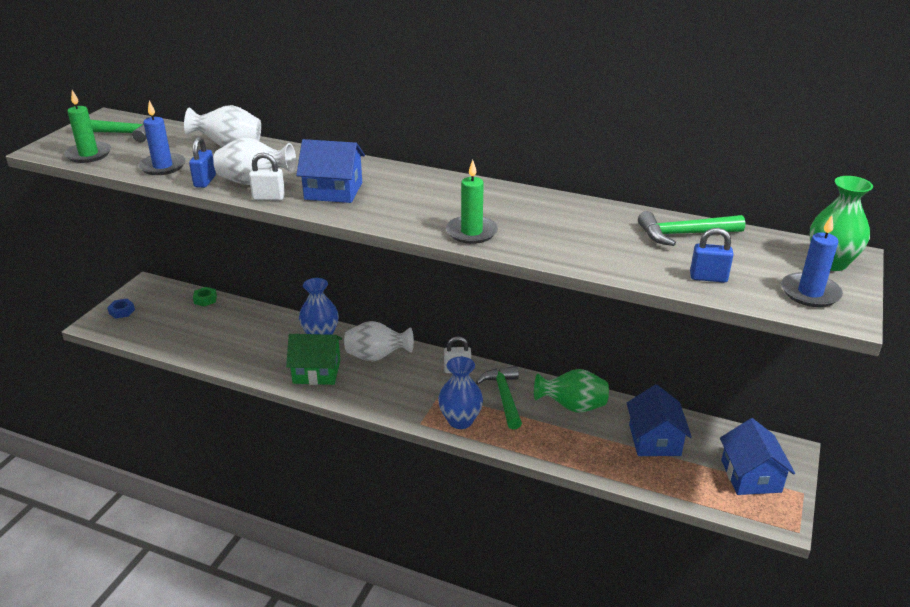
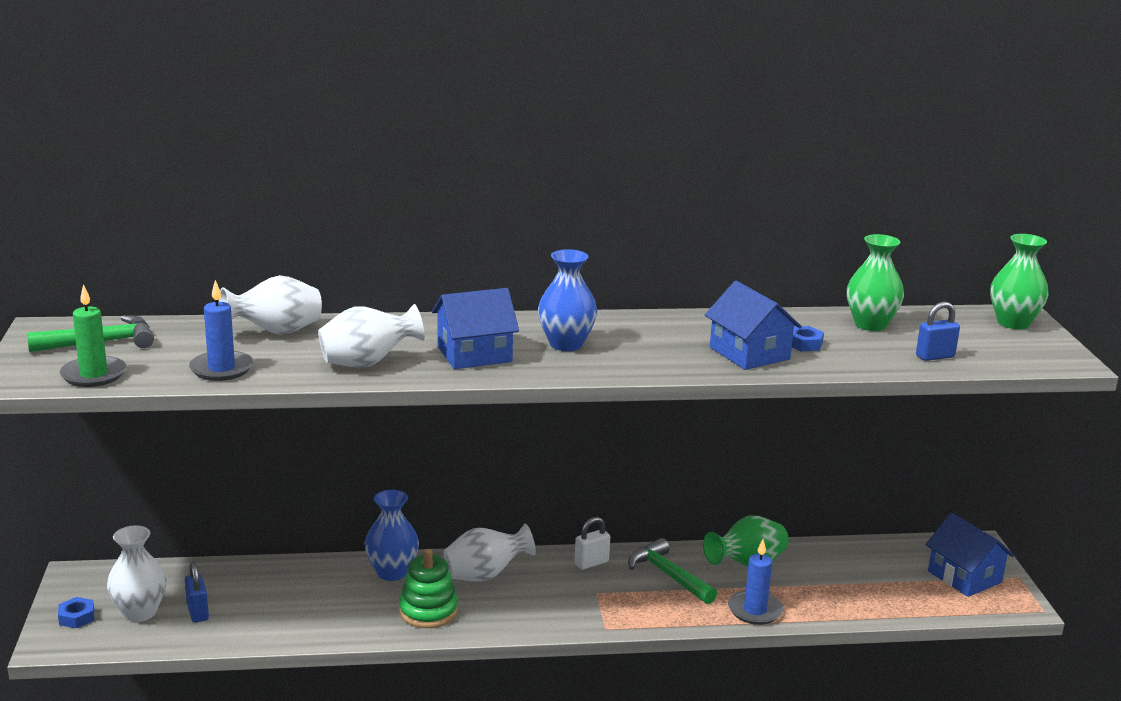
camera: 30 degrees left, 10 degrees down
blue padlock [189,137,216,188] -> blue padlock moved to [185,562,209,623]
green nut [193,287,217,306] -> none
white padlock [249,153,285,201] -> none
green house [286,334,342,385] -> green stacking toy [399,549,458,628]
blue vase [438,357,483,429] -> blue vase moved to [538,249,597,351]
green candle [446,160,498,244] -> none
blue house [627,384,692,456] -> blue house moved to [705,281,802,370]
green hammer [638,211,745,246] -> green vase [847,234,904,331]
blue candle [781,215,843,307] -> blue candle moved to [728,539,784,625]
none -> white vase [107,525,166,622]
none -> blue nut [792,326,824,351]

